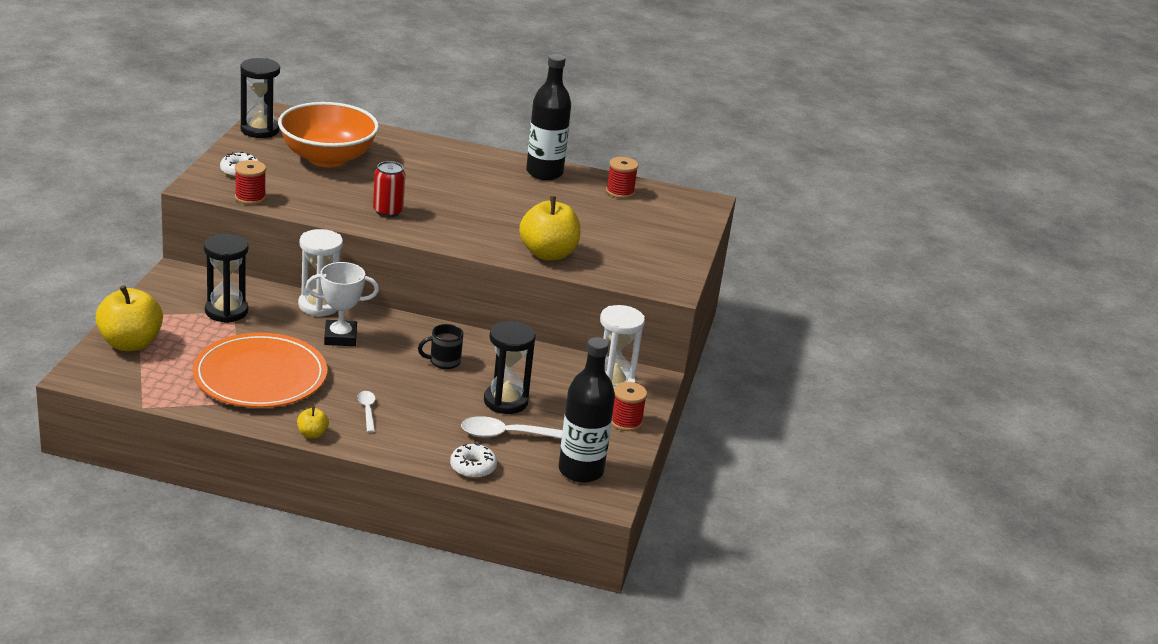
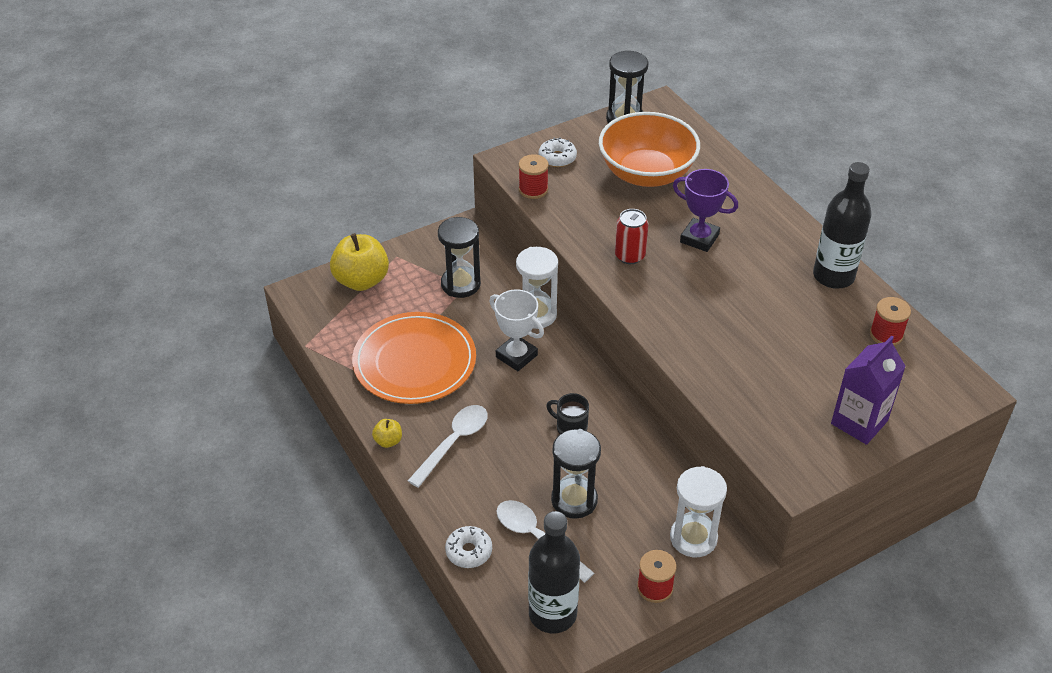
camera: 50 degrees right, 15 degrees up
white spoon [357,391,375,433] -> white spoon [408,405,488,488], size x1.80
yellow apple [519,196,581,261] -> none
none -> purple trophy [673,169,738,252]
none -> purple carton [831,336,906,445]

